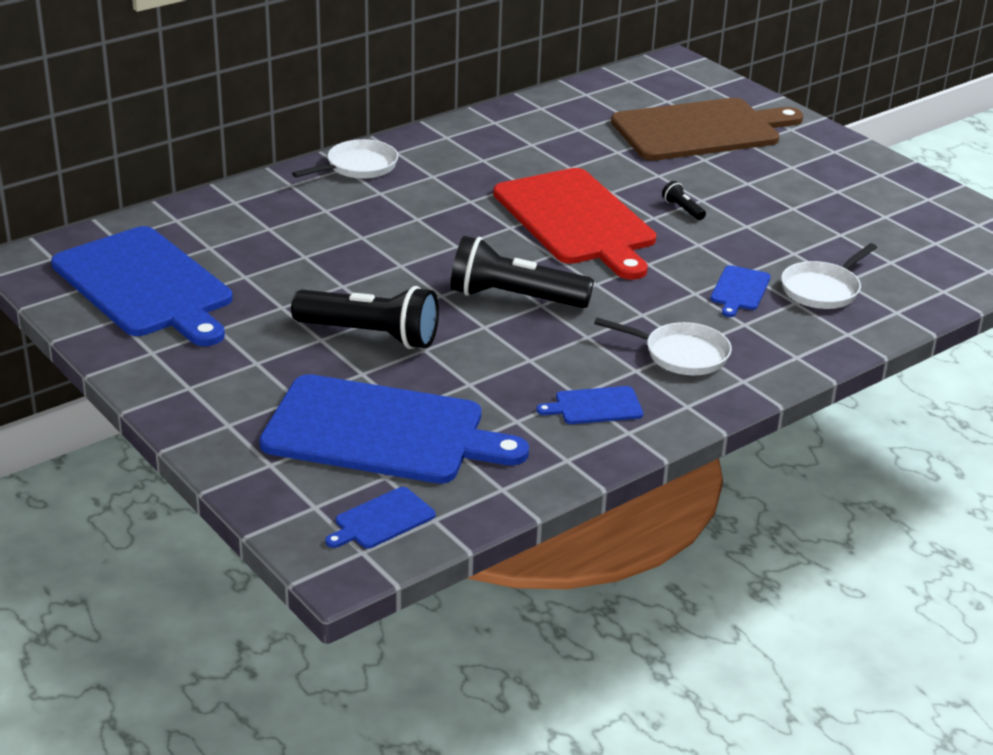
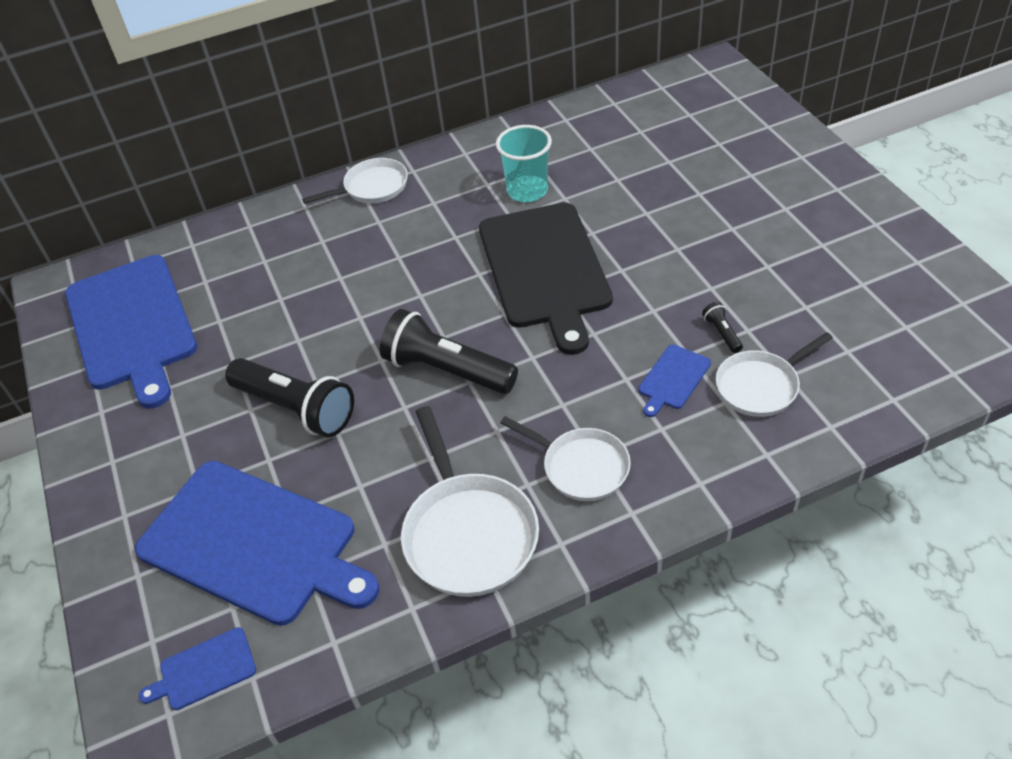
camera: 20 degrees right, 15 degrees up
red cutting board [493,168,656,280] -> black cutting board [479,202,613,355]
blue cutting board [536,386,643,424] -> white pan [401,406,539,597]
brown cutting board [611,98,803,161] -> none
black flashlight [662,181,706,220] -> black flashlight moved to [702,302,743,353]
none -> turquoise cup [496,125,552,202]

